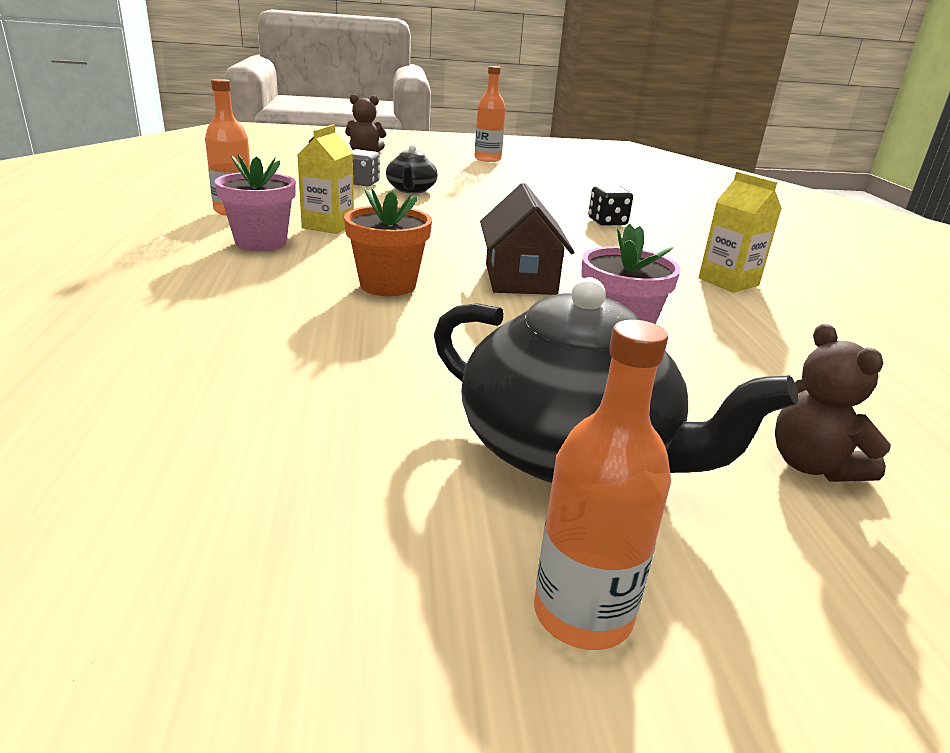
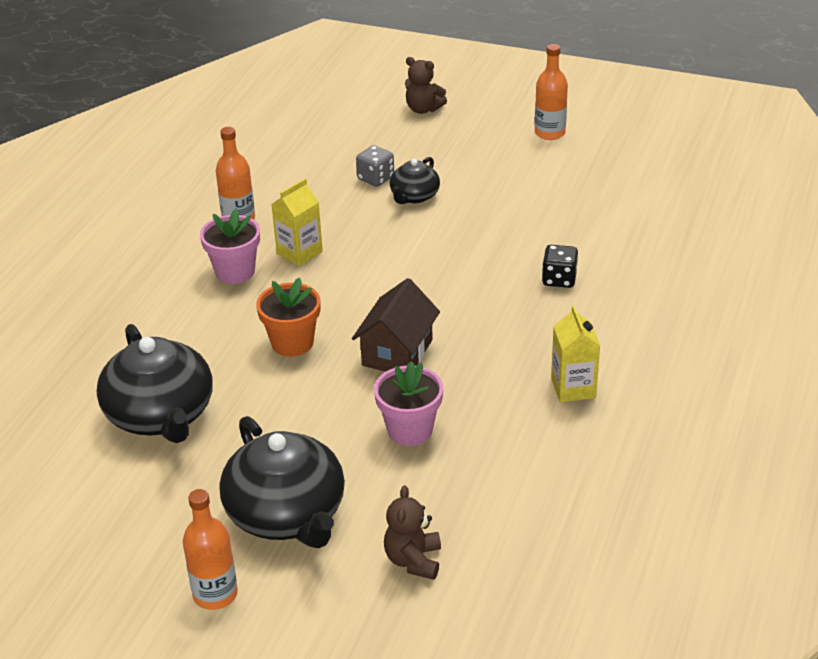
camera: 30 degrees right, 10 degrees up
none -> black teapot [97,324,213,443]

